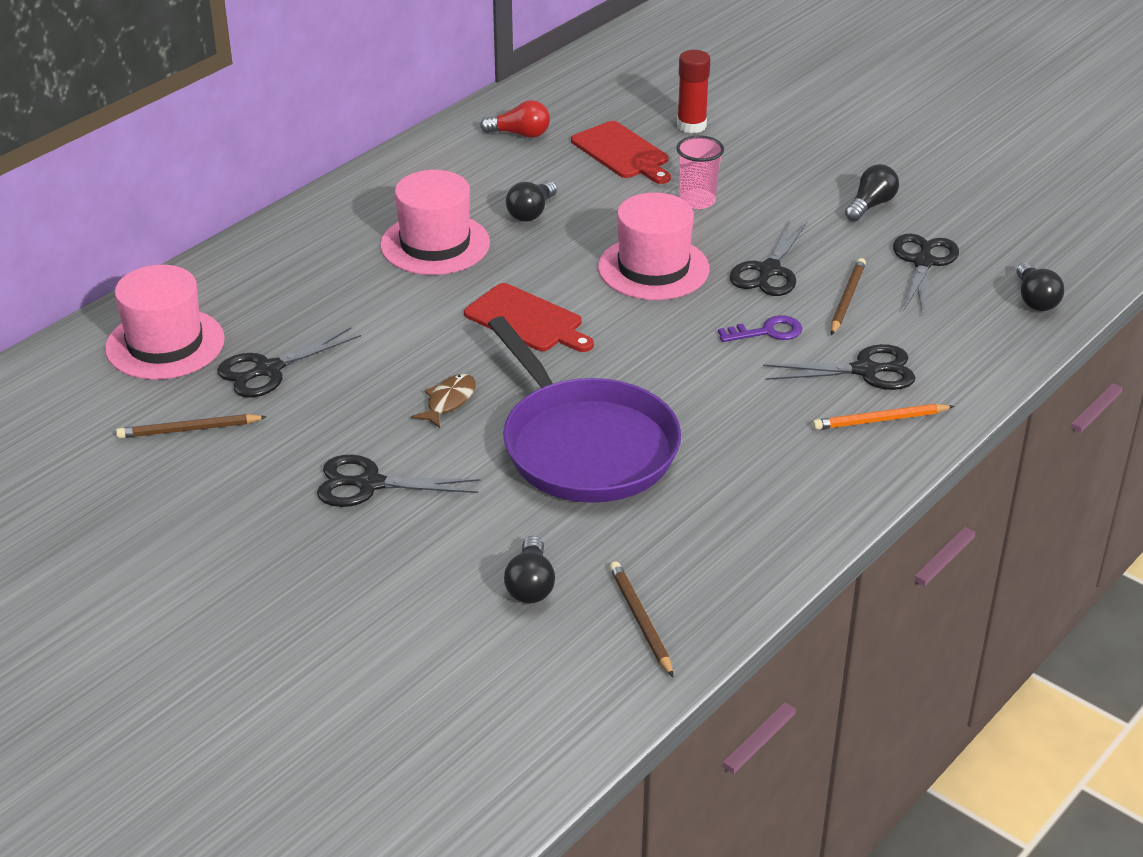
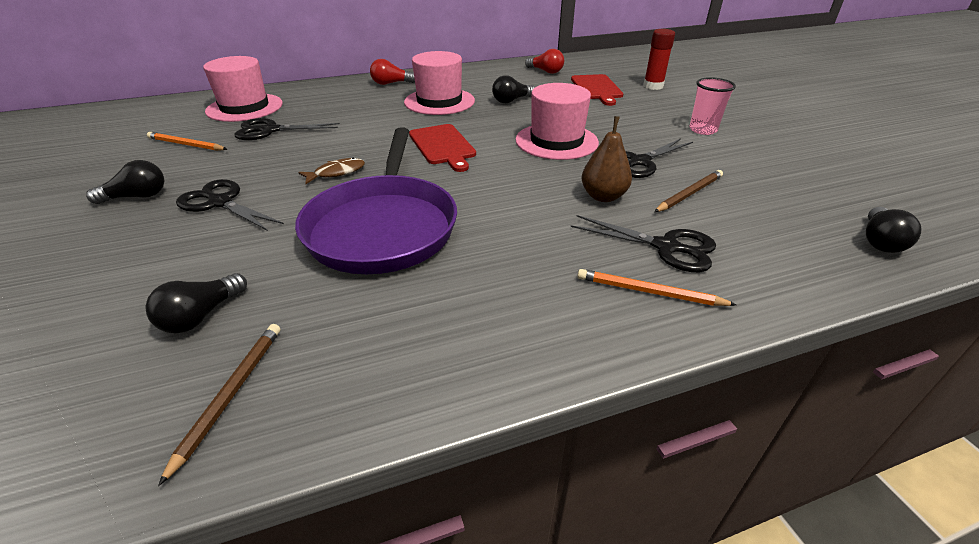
camera: 30 degrees right, 0 degrees up
brown pencil [116,414,266,439] -> orange pencil [147,132,227,151]
pink cup [676,135,724,209] -> pink cup moved to [689,77,736,135]
purple key [718,315,802,342] -> brown pear [582,116,632,202]
black light bulb [845,164,899,221] -> black light bulb moved to [86,160,164,204]
black scissors [893,233,959,316] -> none
none -> red light bulb [370,59,415,85]

